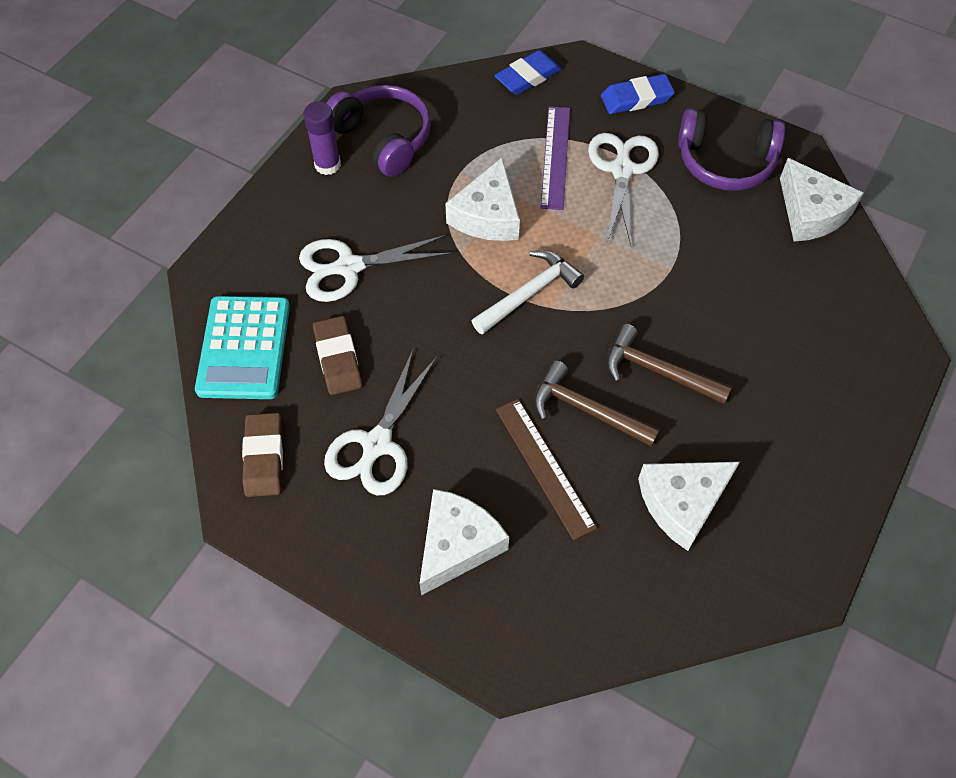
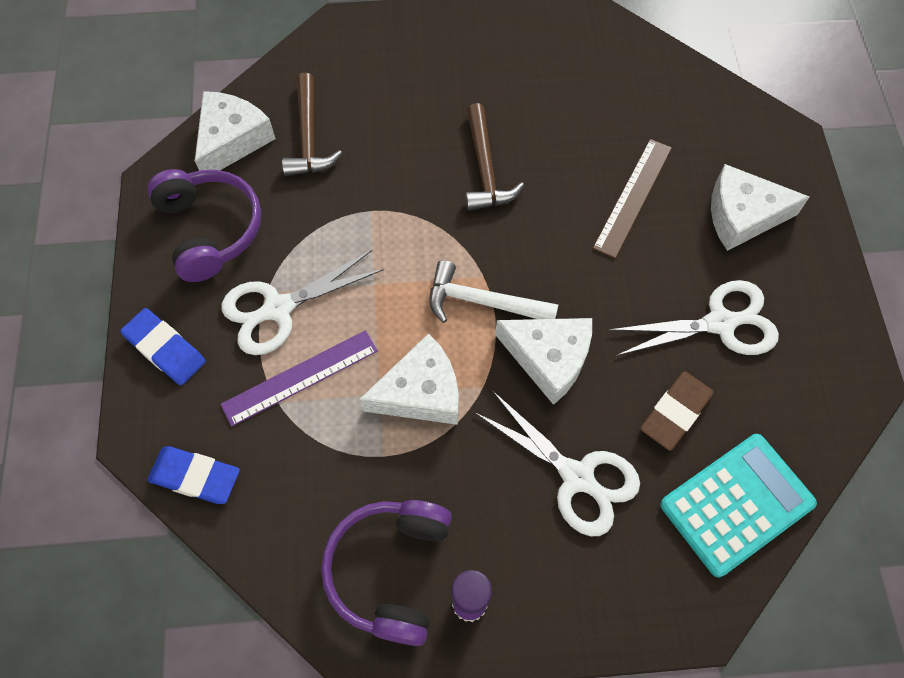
camera: 125 degrees left, 5 degrees up
brown eraser [242,413,283,497] -> none
brown hammer [534,360,660,447] -> brown hammer moved to [282,73,342,176]
white cheese [638,462,740,551] -> white cheese moved to [495,318,592,405]

